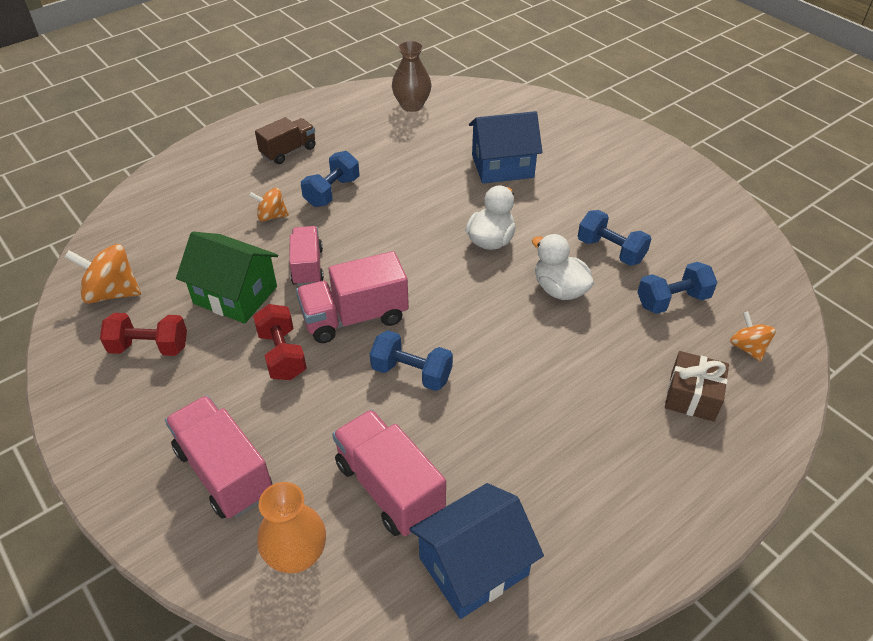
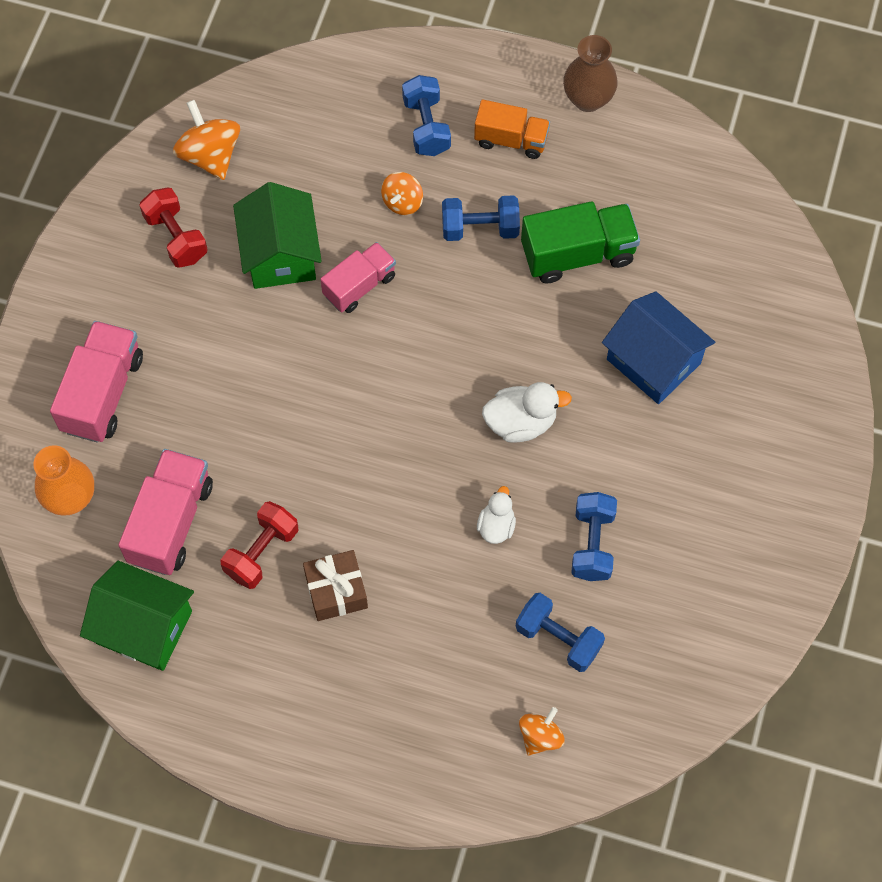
camera: 55 degrees right, 20 degrees up
orange spinning top [249,188,289,221] -> orange spinning top turned 120 degrees counterclockwise [381,172,423,215]
red dumbbell [253,304,307,380] -> red dumbbell moved to [221,501,298,589]
brown truck [255,117,316,164] -> orange truck [474,100,550,159]
pink truck [296,251,409,343] -> none
blue dumbbell [370,330,453,391] -> blue dumbbell moved to [402,75,451,156]
brown vase [392,41,431,112] -> brown vase moved to [563,35,618,112]
blue house [409,483,544,619] -> green house [80,561,194,671]
white duck [532,234,594,300] -> white duck [477,486,516,544], size x0.65
brown gift [665,351,729,422] -> brown gift moved to [303,550,368,621]
none -> green truck [521,201,640,284]

